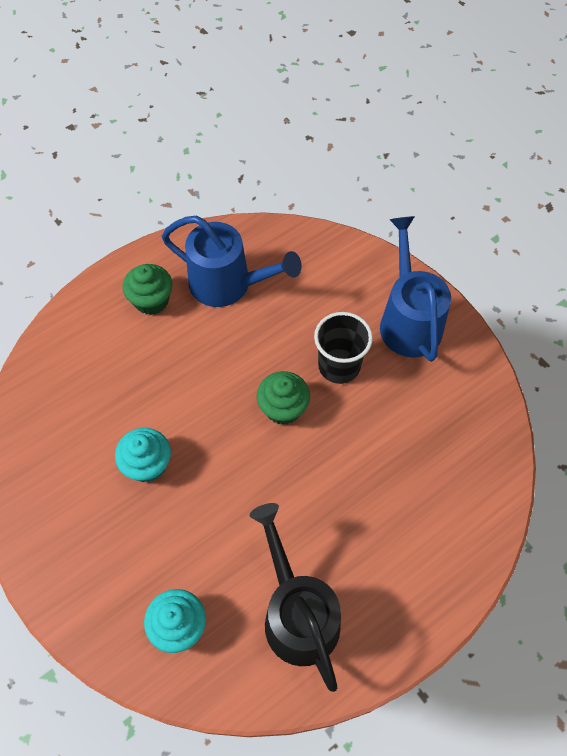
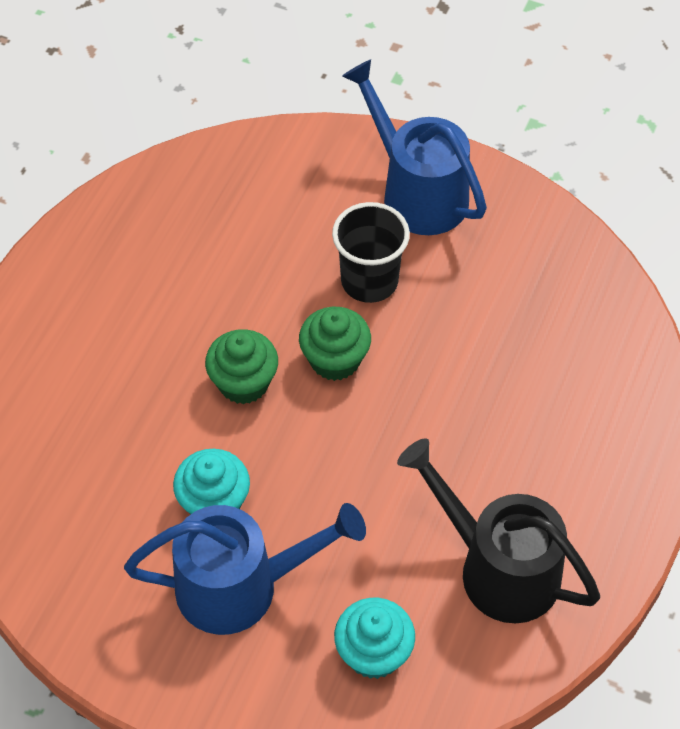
camera: 30 degrees left, 5 degrees down
green cupcake [123,264,173,315] -> green cupcake moved to [205,329,278,404]
blue watering can [162,216,302,307] -> blue watering can moved to [124,503,366,635]

